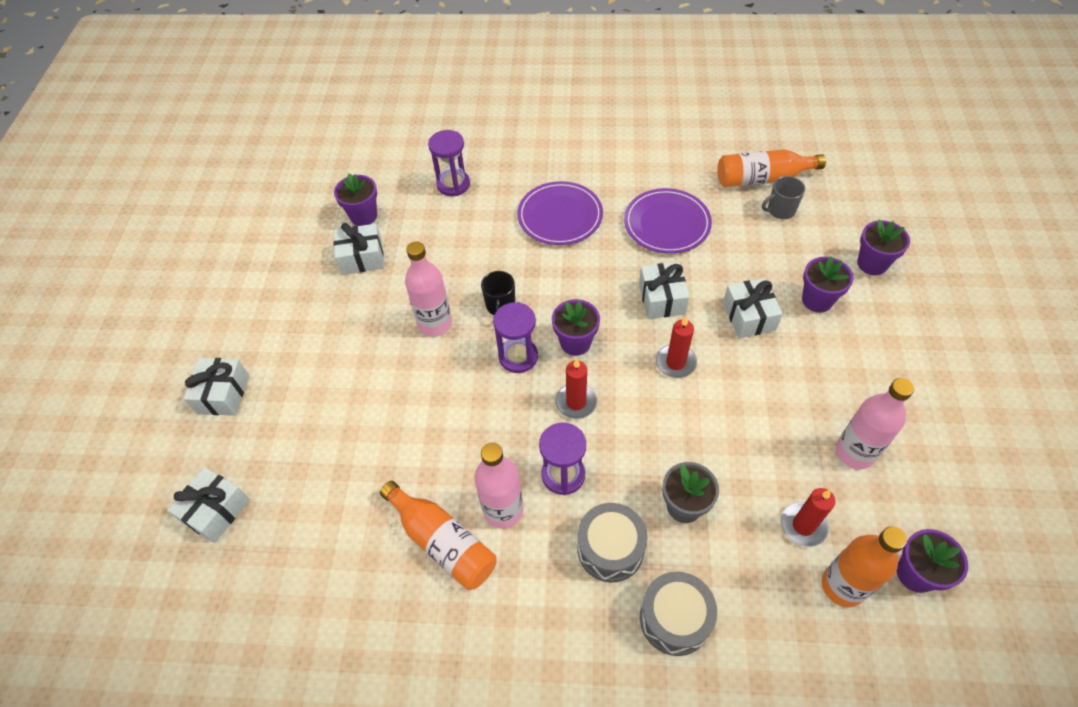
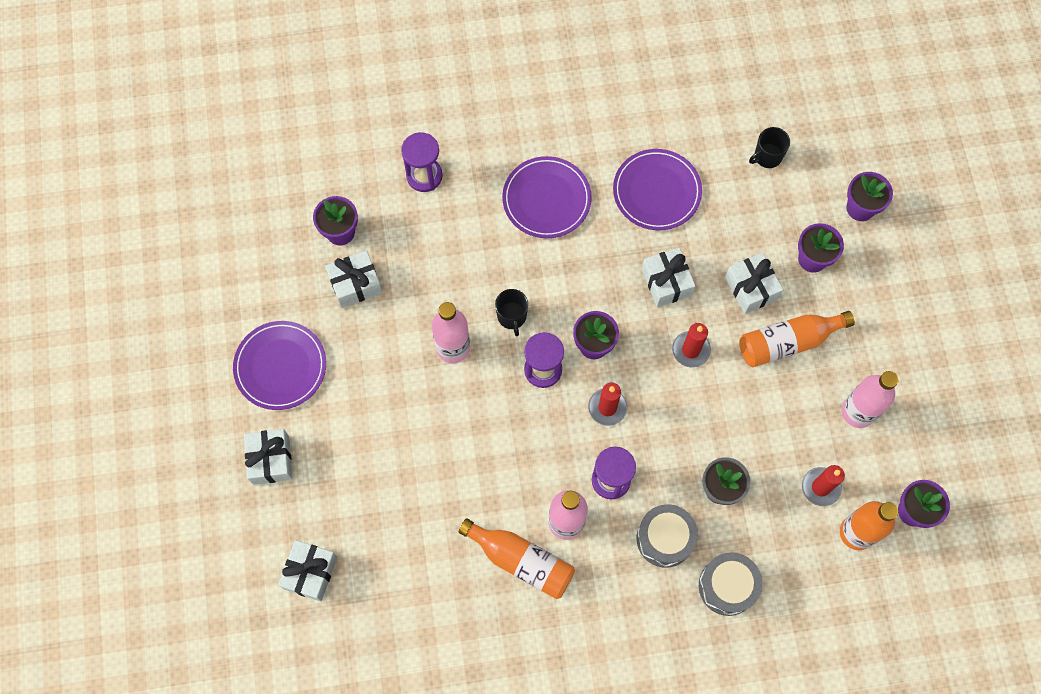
camera: 15 degrees left, 15 degrees up
orange bottle [717,149,826,187] -> orange bottle moved to [739,311,855,367]
grey mug [762,176,805,219] -> black mug [749,127,790,168]
none -> purple plate [233,321,326,410]

